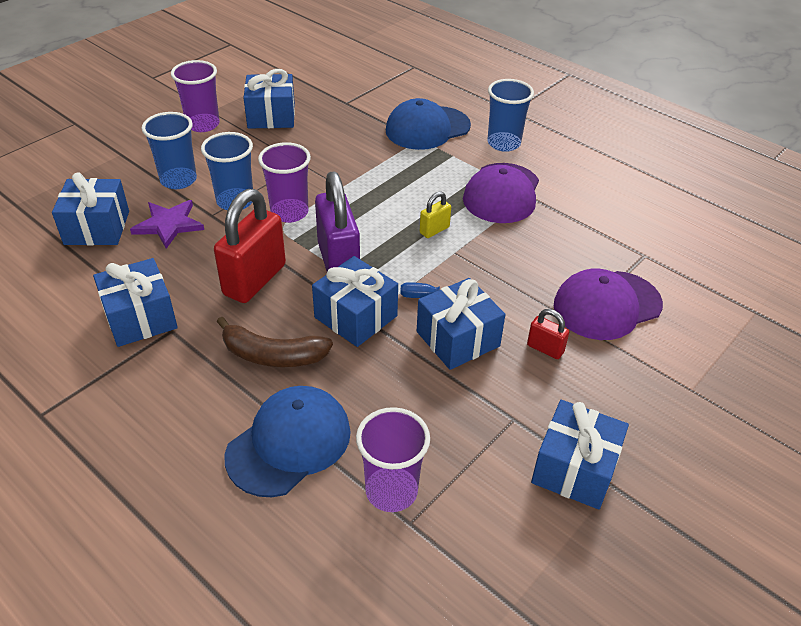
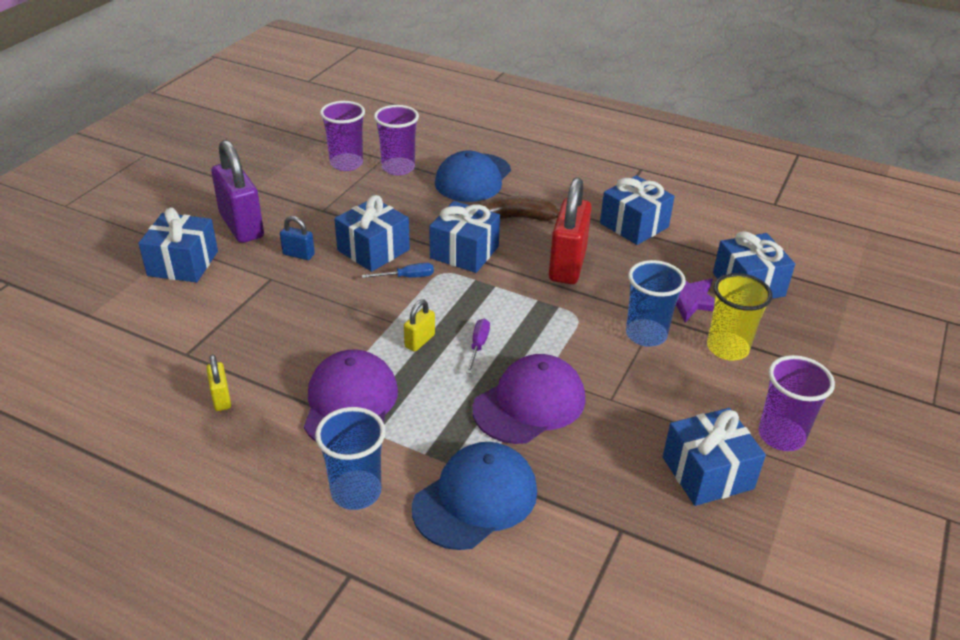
camera: 165 degrees right, 5 degrees down
blue cup [142,112,197,189] -> yellow cup [707,273,772,361]
purple cup [258,142,311,223] -> purple cup moved to [320,101,365,171]
purple padlock [315,172,360,271] -> purple padlock moved to [211,140,264,243]
red padlock [527,309,569,359] -> blue padlock [280,216,315,260]
blue gift [531,400,629,509] -> blue gift moved to [138,208,218,282]
purple cap [554,268,663,340] -> purple cap moved to [473,354,585,444]
none -> yellow padlock [206,355,231,411]
none -> purple screwdriver [466,319,490,374]

